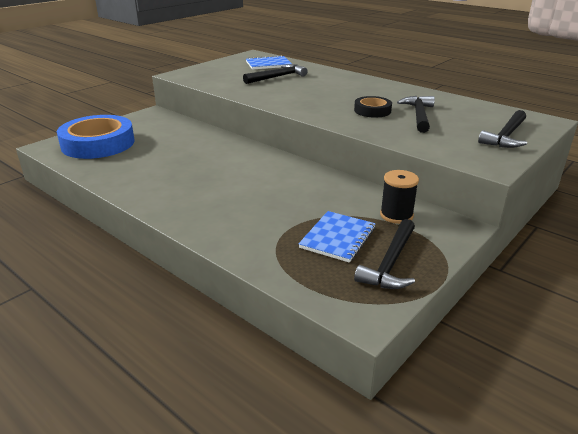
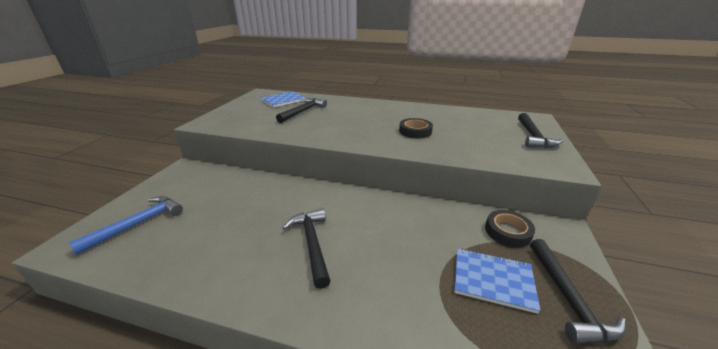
camera: 25 degrees left, 0 degrees up
blue tape [57,115,134,159] -> blue hammer [68,196,183,255]
blue notebook [298,211,376,263] -> blue notebook turned 75 degrees counterclockwise [454,249,541,314]
black spool [380,170,419,224] -> black tape [485,210,535,248]
black hammer [397,96,435,133] -> black hammer moved to [283,208,331,289]

